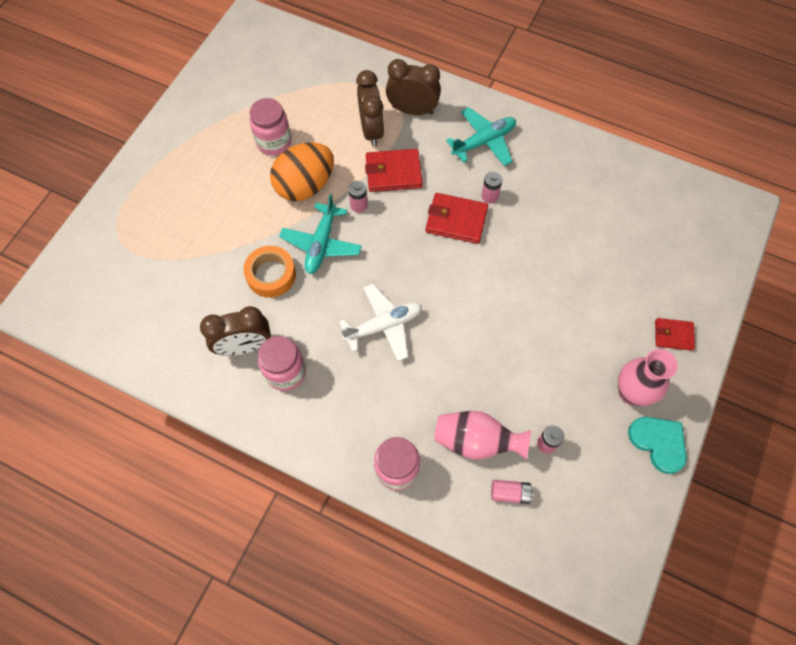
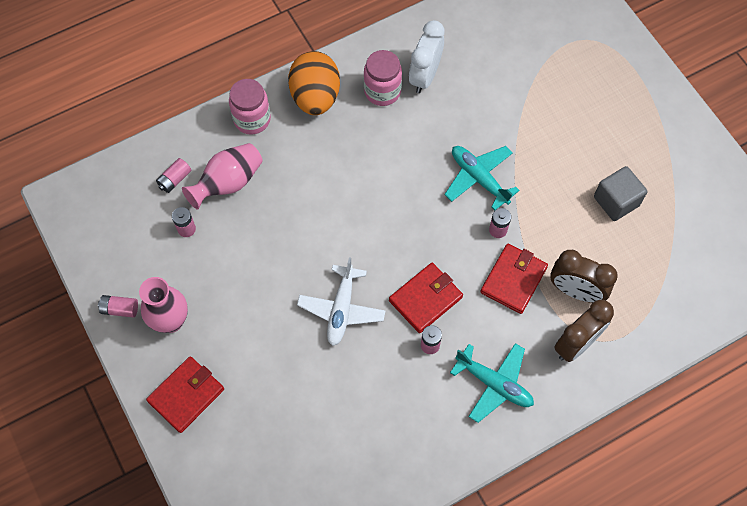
camera: 125 degrees right, 0 degrees up
brown clock [200,306,271,356] -> white clock [409,20,444,93]
orange tape [243,246,296,298] -> none
pink jar [250,98,291,156] -> grey cube [594,166,647,221]
orange egg [270,142,334,201] -> orange egg moved to [288,51,340,115]
white plane [339,284,422,361] -> white plane moved to [297,257,385,346]
turquoise plane [446,107,516,166] -> turquoise plane turned 60 degrees counterclockwise [450,343,534,423]
turquoise heart [628,417,687,474] -> pink battery [98,295,138,318]
red wallet [655,318,695,351] -> red wallet [146,356,224,433], size x1.60

